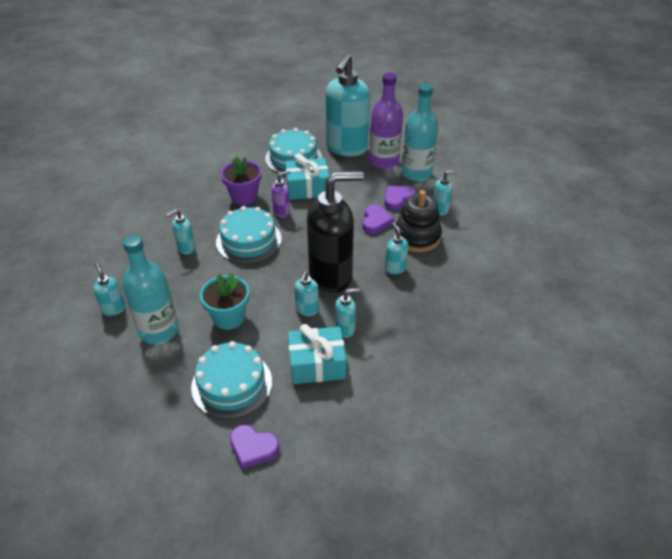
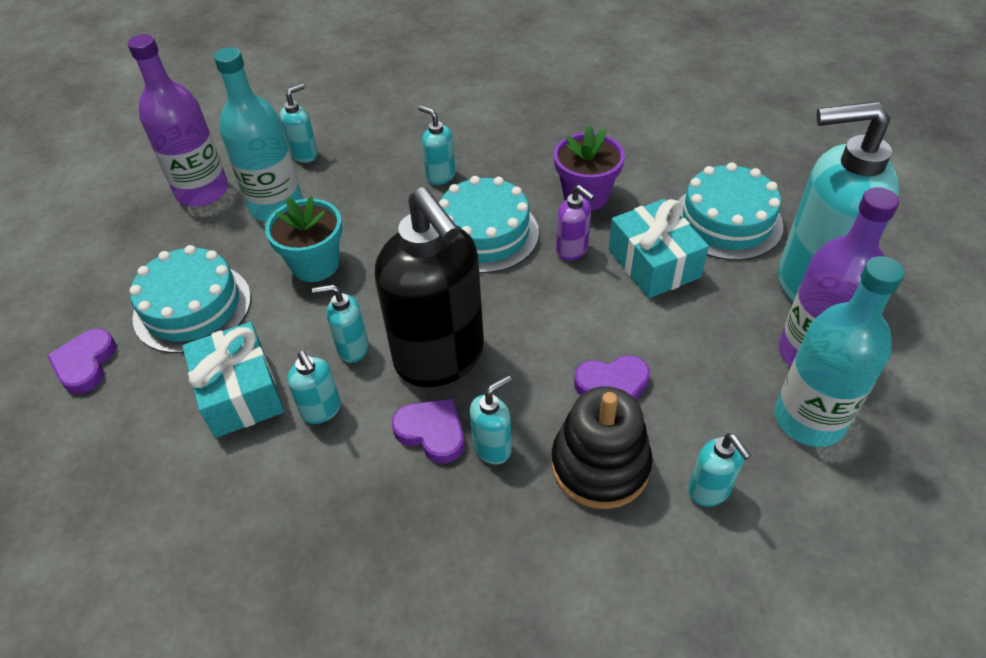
camera: 75 degrees right, 5 degrees up
purple heart [384,186,416,210] -> purple heart moved to [392,398,464,463]
none -> purple bottle [128,34,228,207]

